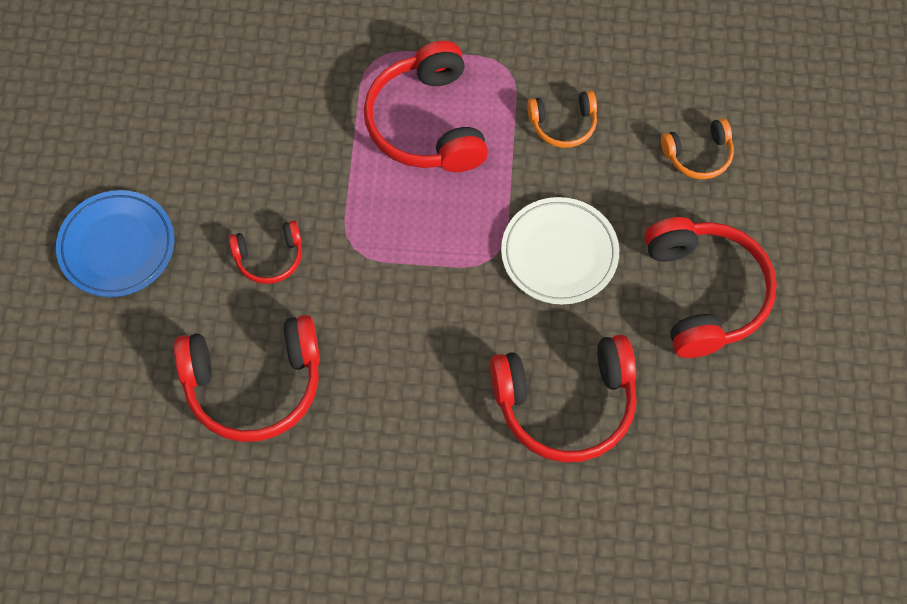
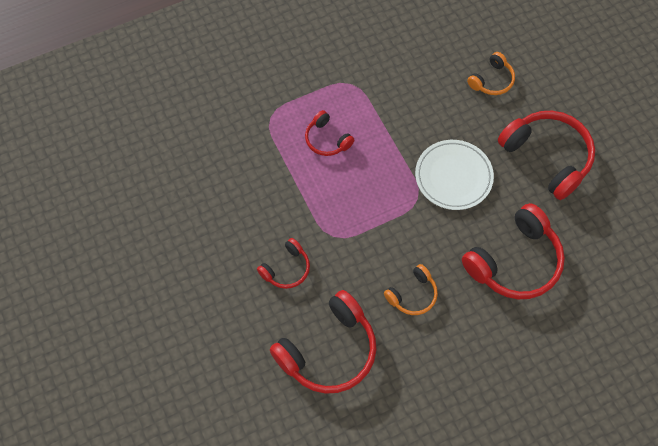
camera: 30 degrees left, 0 degrees up
blue plate [56,190,174,297] -> none
red headphones [364,41,488,172] -> red headphones [305,110,354,156], size x0.52
orange headphones [527,90,597,148] -> orange headphones moved to [384,264,438,315]

